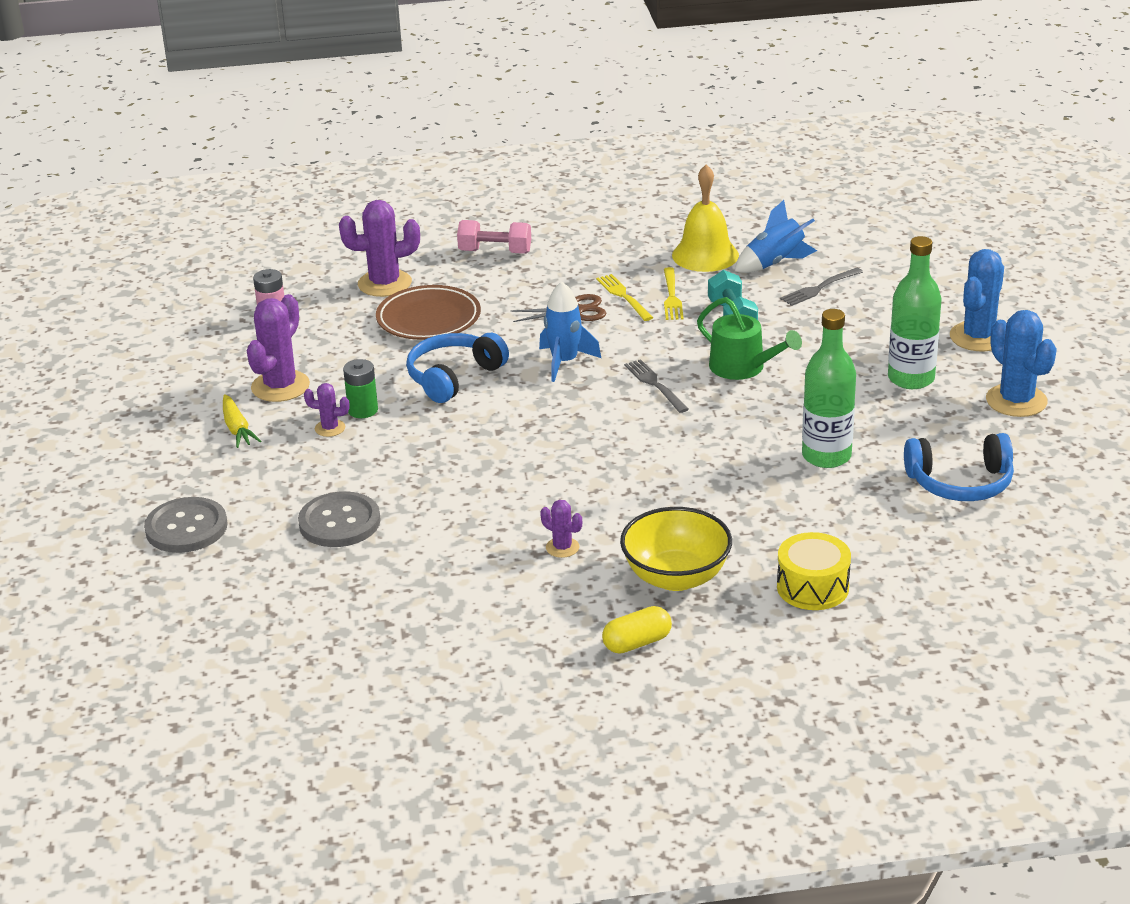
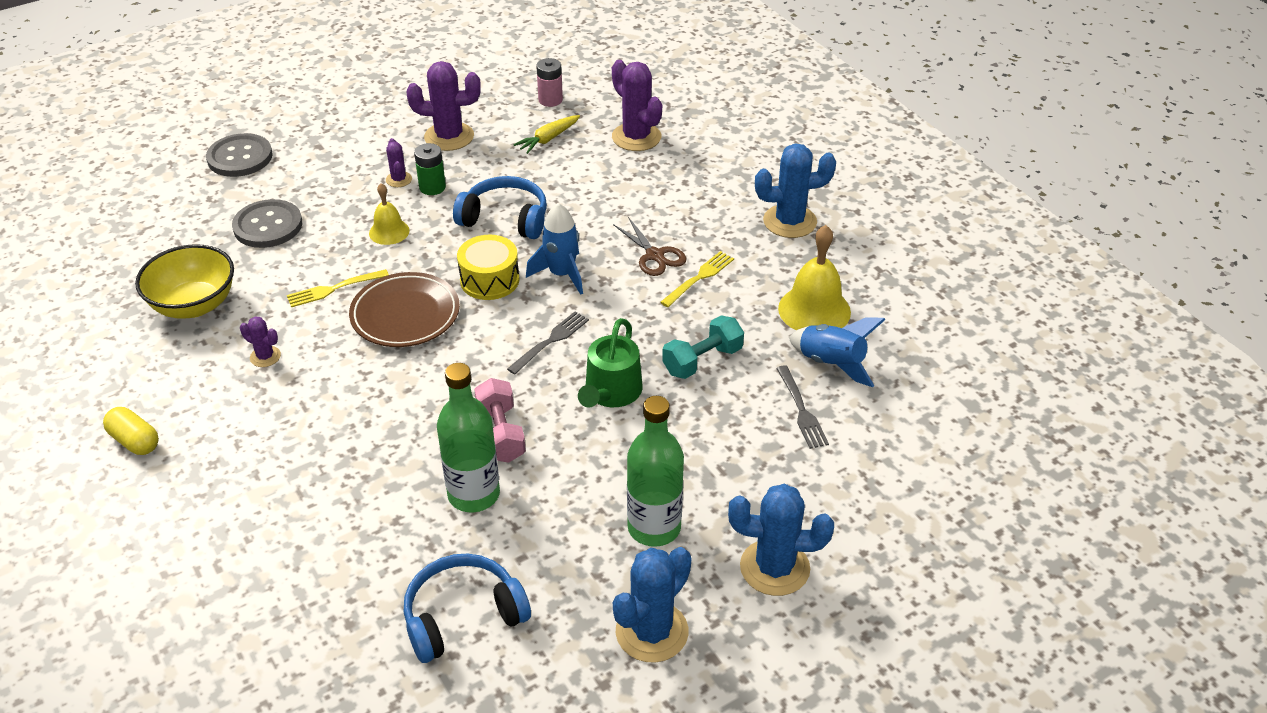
camera: 65 degrees right, 10 degrees up
yellow carrot [223,394,261,448] -> yellow carrot moved to [513,115,580,154]
brown plate [376,285,481,340] -> brown plate moved to [349,272,460,347]
pink dumbbell [457,220,531,254] -> pink dumbbell moved to [474,378,526,463]
purple cactus [540,500,582,558] -> purple cactus turned 75 degrees counterclockwise [240,317,281,367]
yellow bowl [620,507,732,591] -> yellow bowl moved to [135,244,234,319]
yellow fork [664,267,684,320] -> yellow fork moved to [287,269,389,307]
yellow drum [777,532,851,610] -> yellow drum moved to [457,235,519,300]
grey fork [780,268,863,306] -> grey fork turned 135 degrees counterclockwise [776,365,829,449]
blue headphones [904,433,1014,501] -> blue headphones turned 90 degrees clockwise [404,553,531,663]
none -> yellow bell [369,183,410,245]
none -> blue cactus [755,143,836,238]

